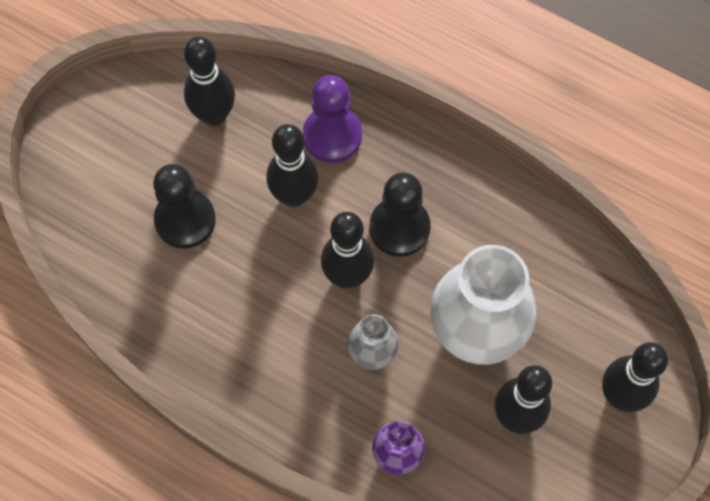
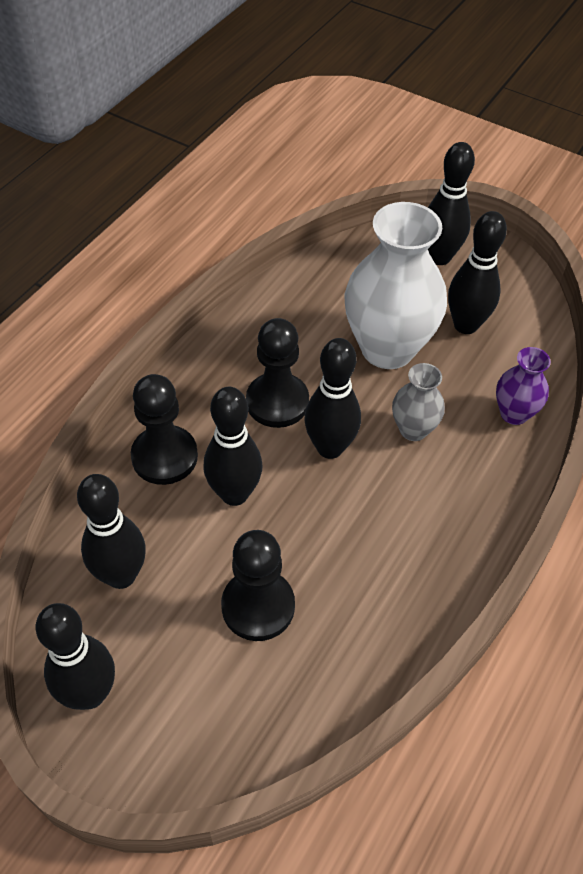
camera: 90 degrees left, 15 degrees down
purple pawn [303,75,362,163] -> black pawn [131,374,198,485]
none -> black bowling pin [36,603,115,710]

